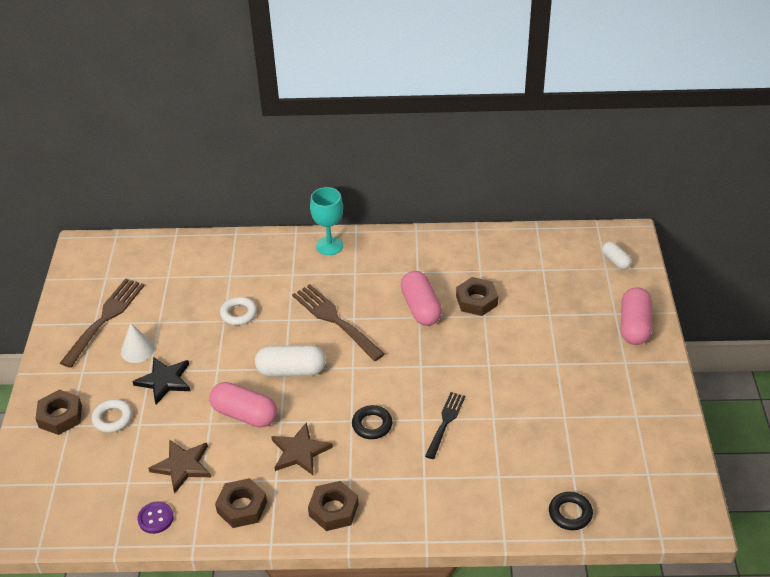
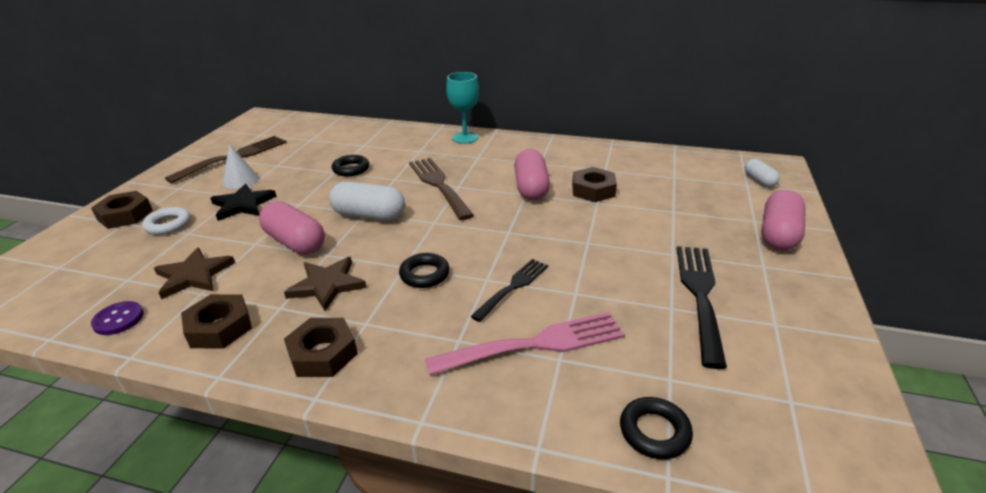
camera: 15 degrees right, 10 degrees down
white ring [220,297,257,325] -> black ring [332,155,369,176]
none -> pink fork [425,312,625,375]
none -> black fork [677,246,727,369]

